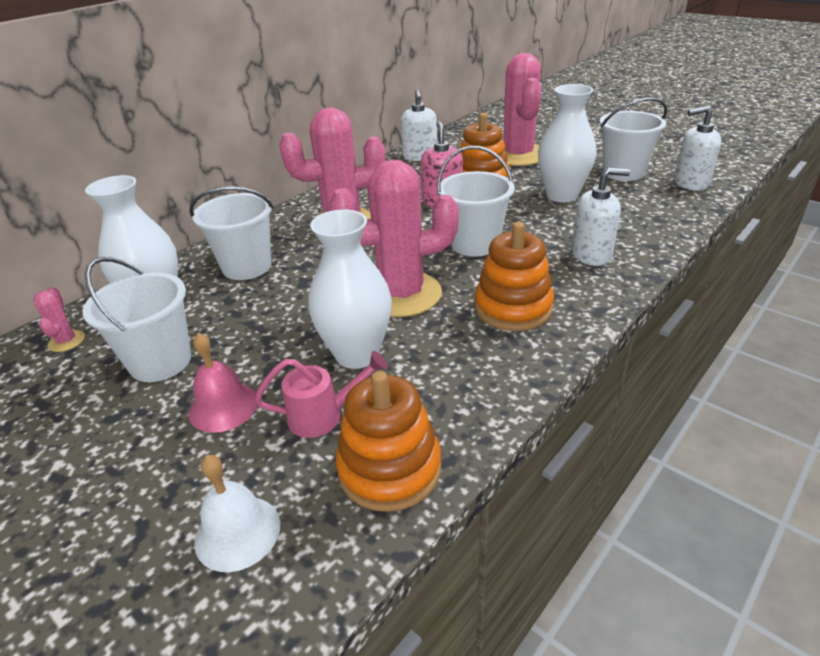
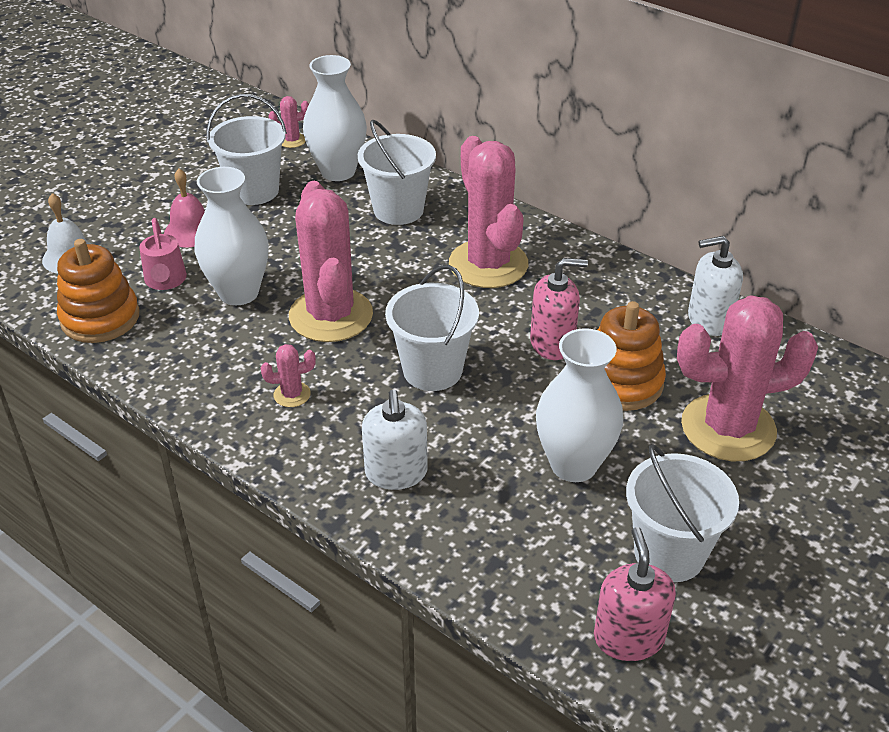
camera: 85 degrees right, 5 degrees up
orange stacking toy [475,222,554,331] -> pink cactus [261,344,316,407]
white soap dispenser [674,106,722,191] -> pink soap dispenser [594,527,676,661]

